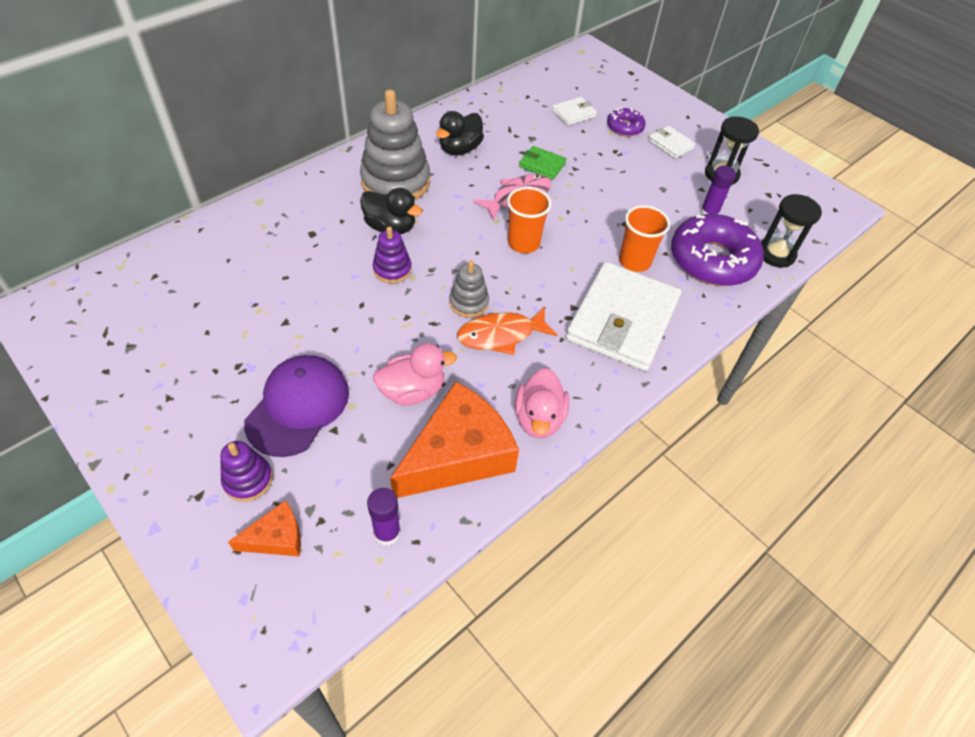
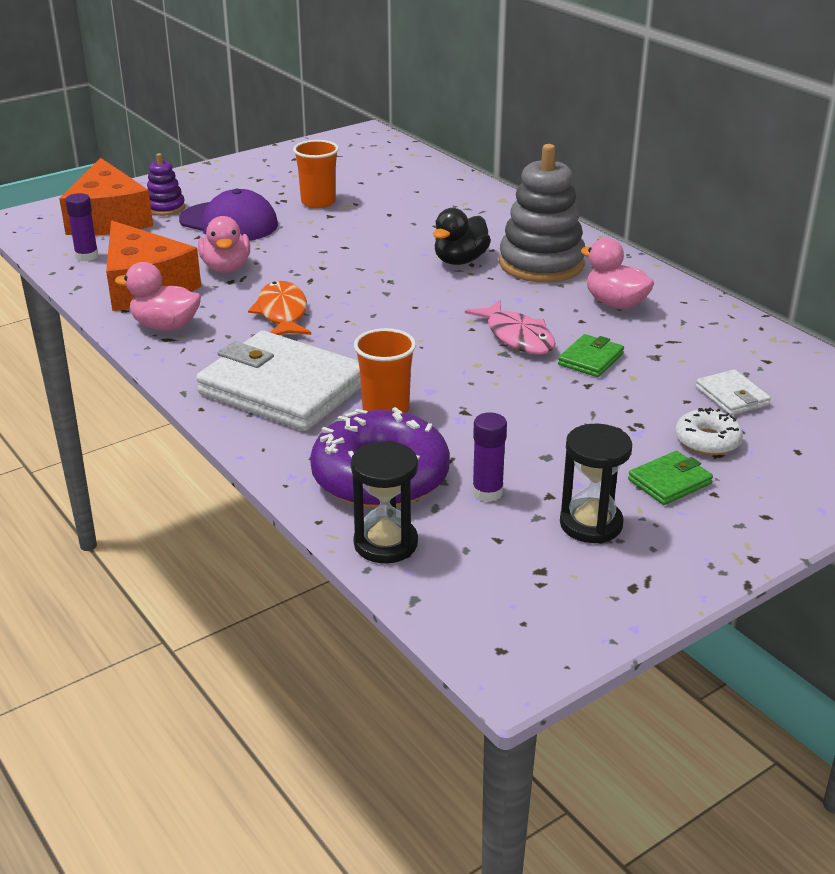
camera: 100 degrees right, 20 degrees down
orange cheese [228,500,301,556] -> orange cheese [59,158,153,235], size x2.06
purple stacking toy [373,227,412,283] -> none
black duck [436,111,484,155] -> pink duck [580,238,654,309]
grey stacking toy [449,261,489,318] -> none
orange cup [507,187,552,253] -> orange cup moved to [293,140,339,208]
purple donut [607,107,646,136] -> white donut [675,407,743,455]
white wallet [648,126,696,159] -> green wallet [628,451,713,505]

